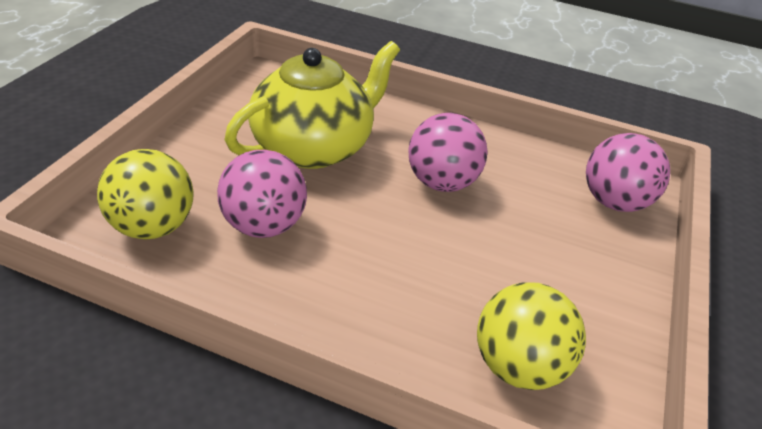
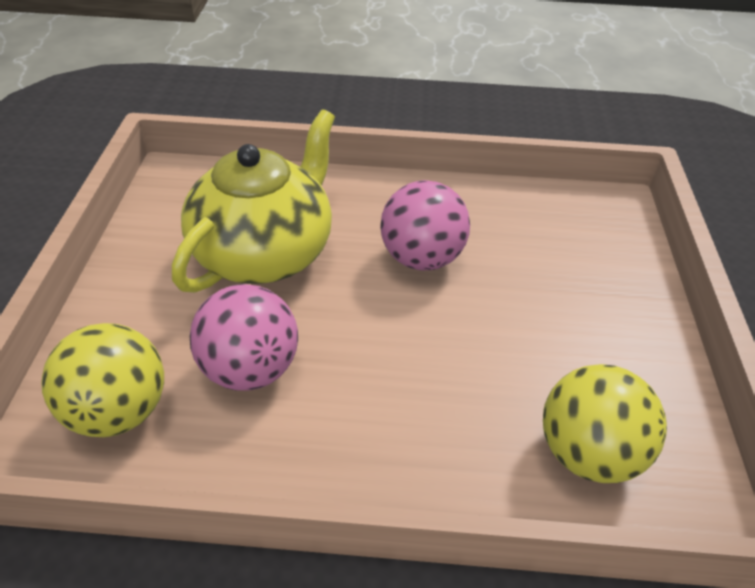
camera: 15 degrees left, 5 degrees up
pink ball [586,133,670,212] -> none

